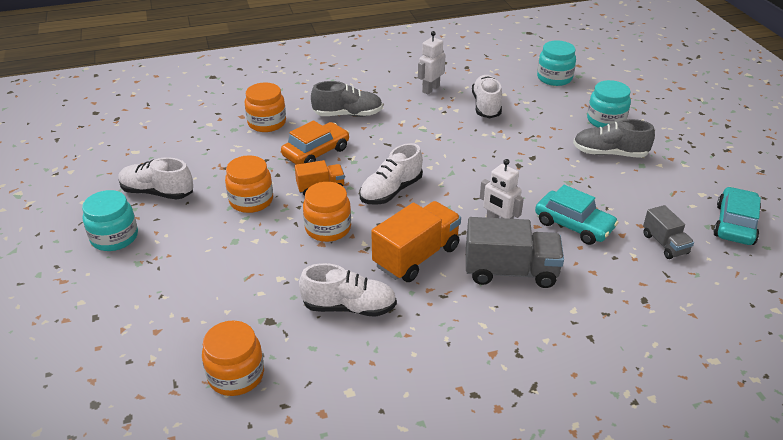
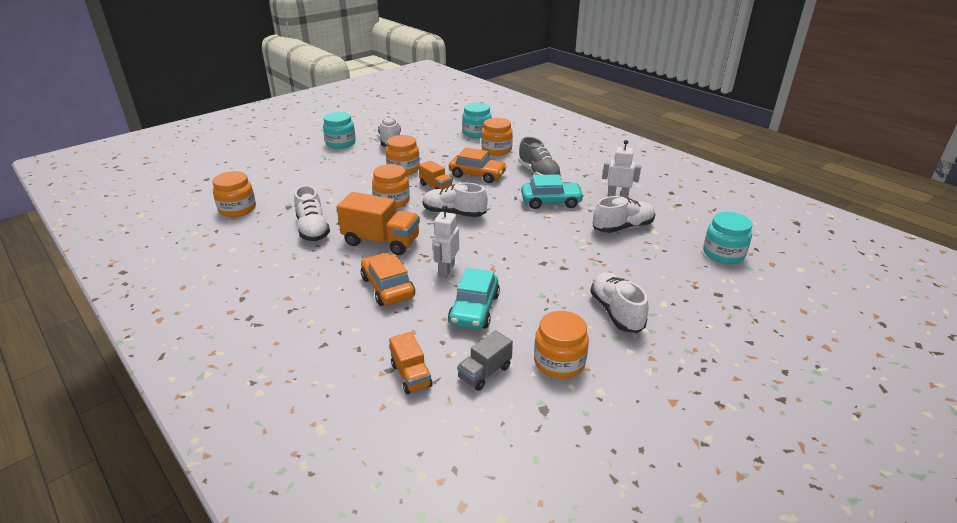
camera: 65 degrees right, 5 degrees down
grey truck [466,217,564,288] -> orange car [361,253,415,306]
grey shoe [573,119,655,158] -> white shoe [590,272,649,333]
turquoise jar [587,80,631,128] -> turquoise jar moved to [462,103,492,138]
turquoise car [713,187,761,245] -> turquoise car moved to [521,174,584,209]
none -> orange truck [389,332,433,394]
none -> orange jar [534,311,589,379]

